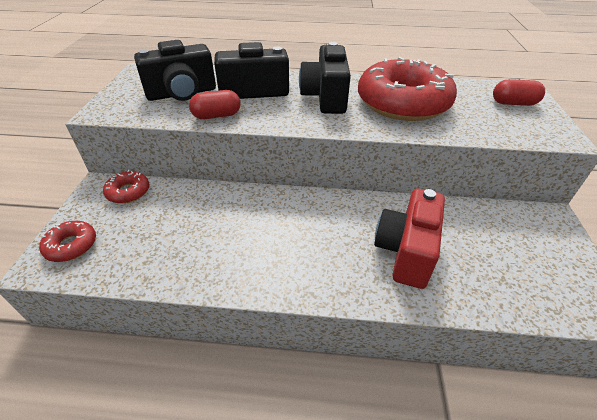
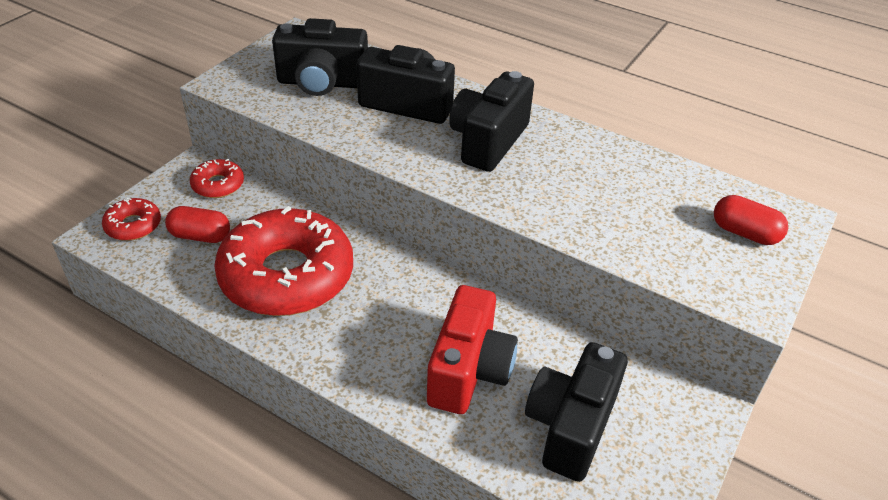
camera: 25 degrees right, 0 degrees up
red capsule [189,90,240,119] -> red capsule moved to [165,206,230,243]
red donut [358,57,457,121] -> red donut moved to [214,206,353,316]
red camera [374,189,445,289] -> red camera turned 150 degrees clockwise [427,285,518,414]
none -> black camera [525,342,628,482]

